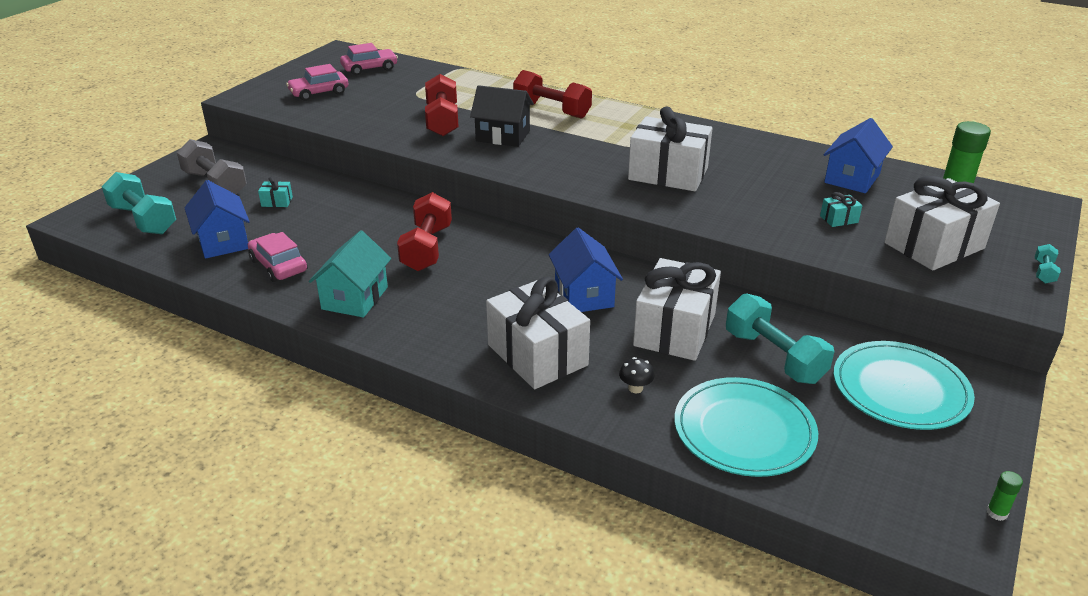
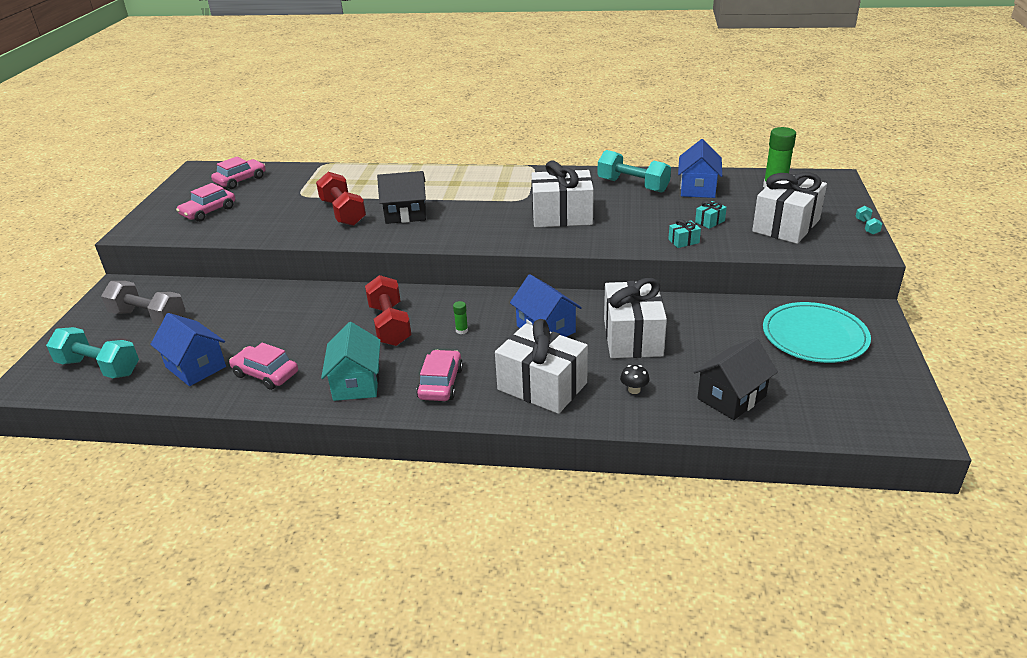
camera: 20 degrees left, 0 degrees up
turquoise gift [258,177,293,207] -> turquoise gift moved to [668,219,701,248]
red dumbbell [513,70,592,119] -> none
turquoise plate [675,377,818,477] -> black house [694,338,778,420]
turquoise dumbbell [726,293,834,384] -> turquoise dumbbell moved to [597,150,671,193]
green glue stick [987,471,1023,521] -> green glue stick moved to [453,301,468,334]
none -> pink car [416,350,463,401]

